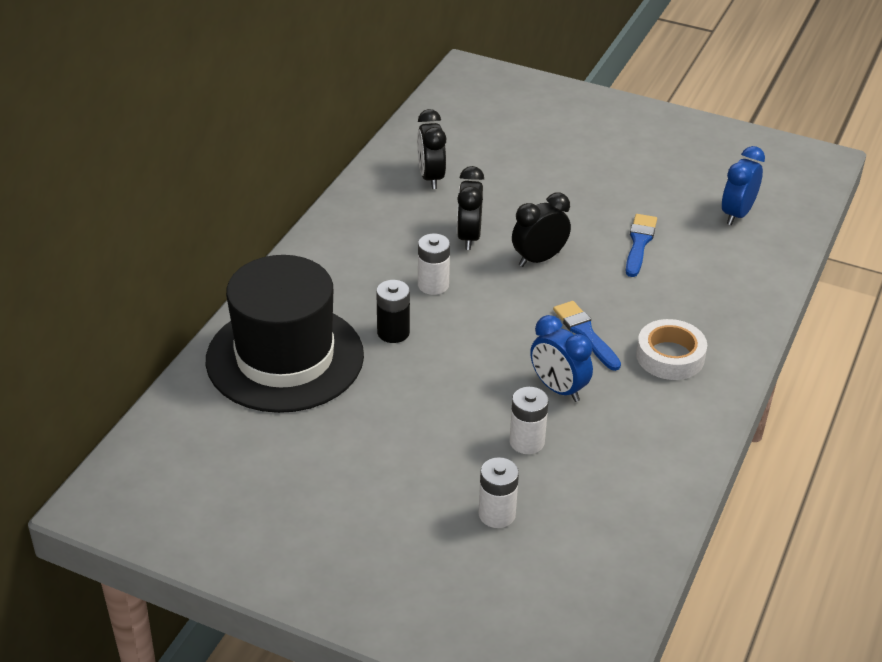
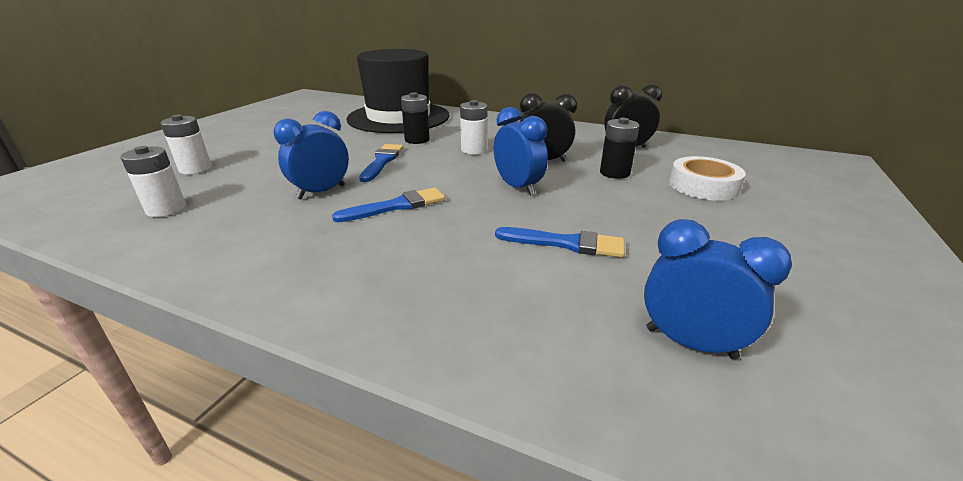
camera: 90 degrees right, 10 degrees down
white battery [509,387,549,454] -> white battery moved to [120,146,186,217]
black clock [512,192,571,267] -> blue clock [494,107,548,196]
white tape [636,319,707,380] -> white tape moved to [669,156,746,200]
none -> blue brush [359,144,403,182]
none -> black battery [600,118,639,179]

